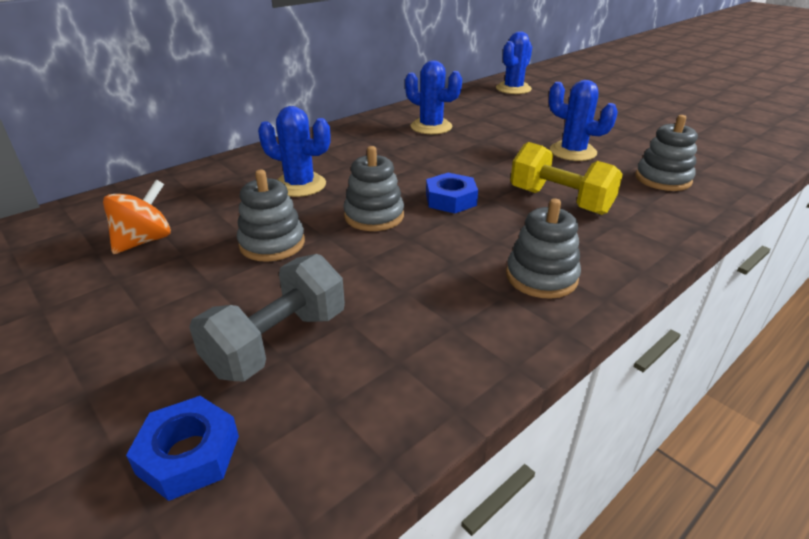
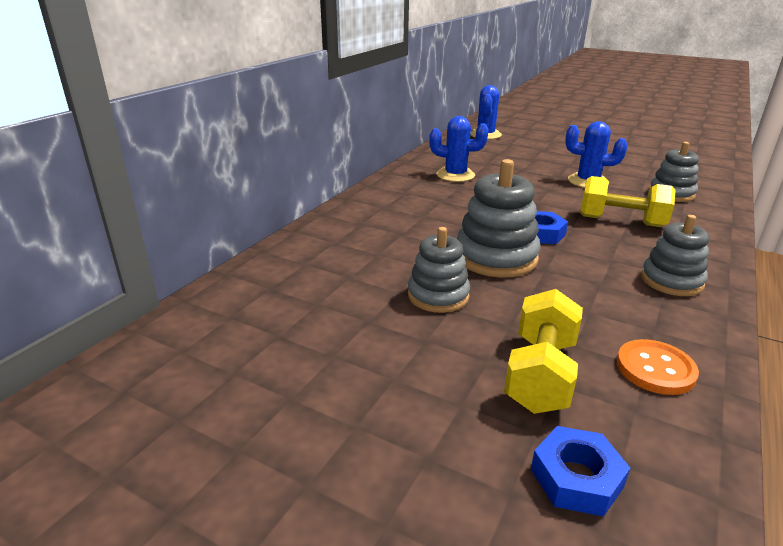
camera: 20 degrees left, 5 degrees down
orange spinning top [103,180,171,254] -> none
grey dumbbell [189,254,345,381] -> yellow dumbbell [504,289,583,414]
blue cactus [258,106,330,197] -> none
grey stacking toy [344,146,404,231] -> grey stacking toy [456,159,541,278], size x1.50
none -> orange button [617,339,699,395]

